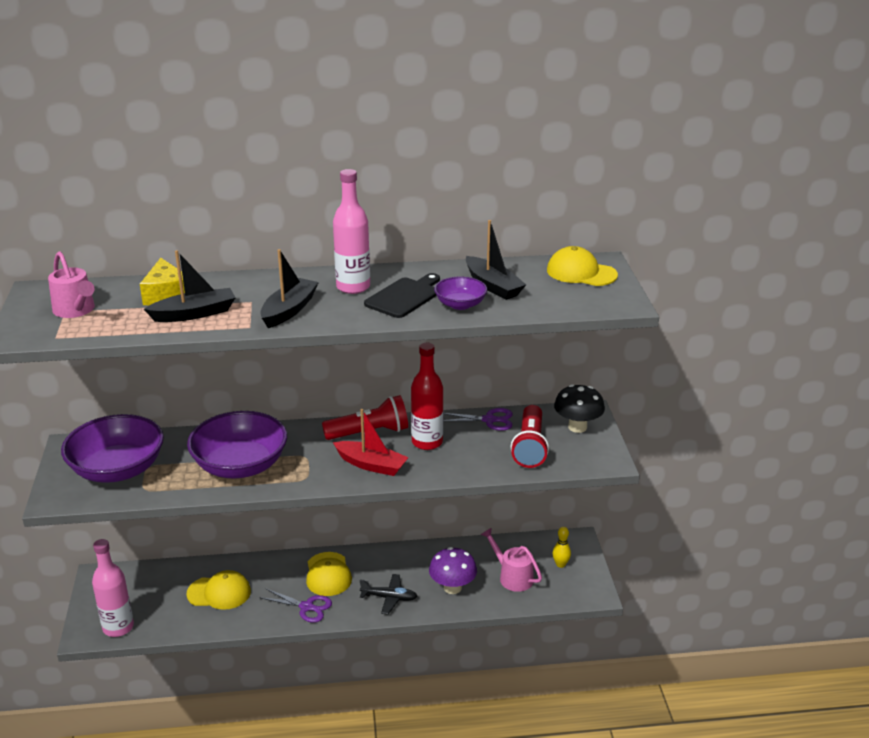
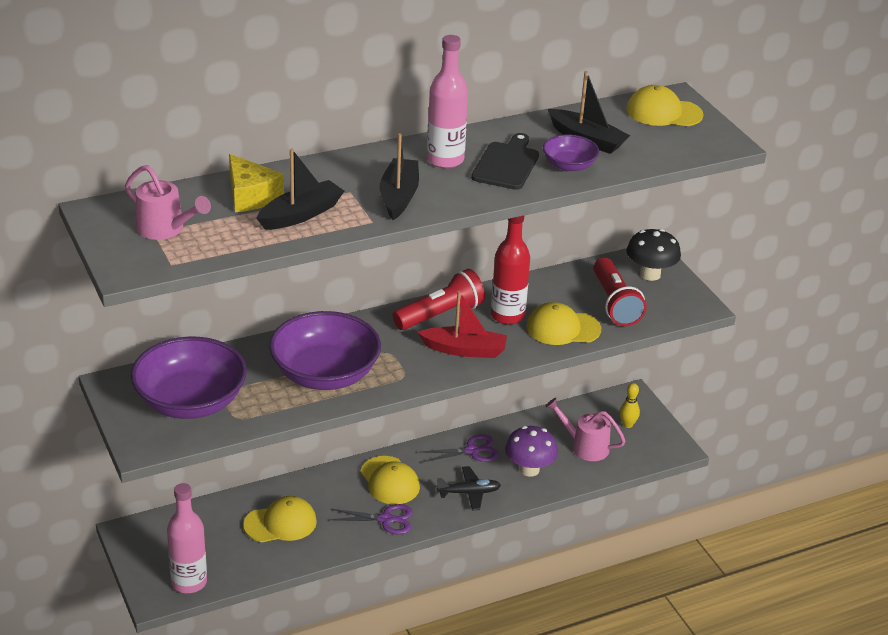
camera: 20 degrees left, 5 degrees up
purple scissors [443,408,512,431] -> purple scissors moved to [421,434,499,462]
none -> yellow cap [526,302,601,345]

